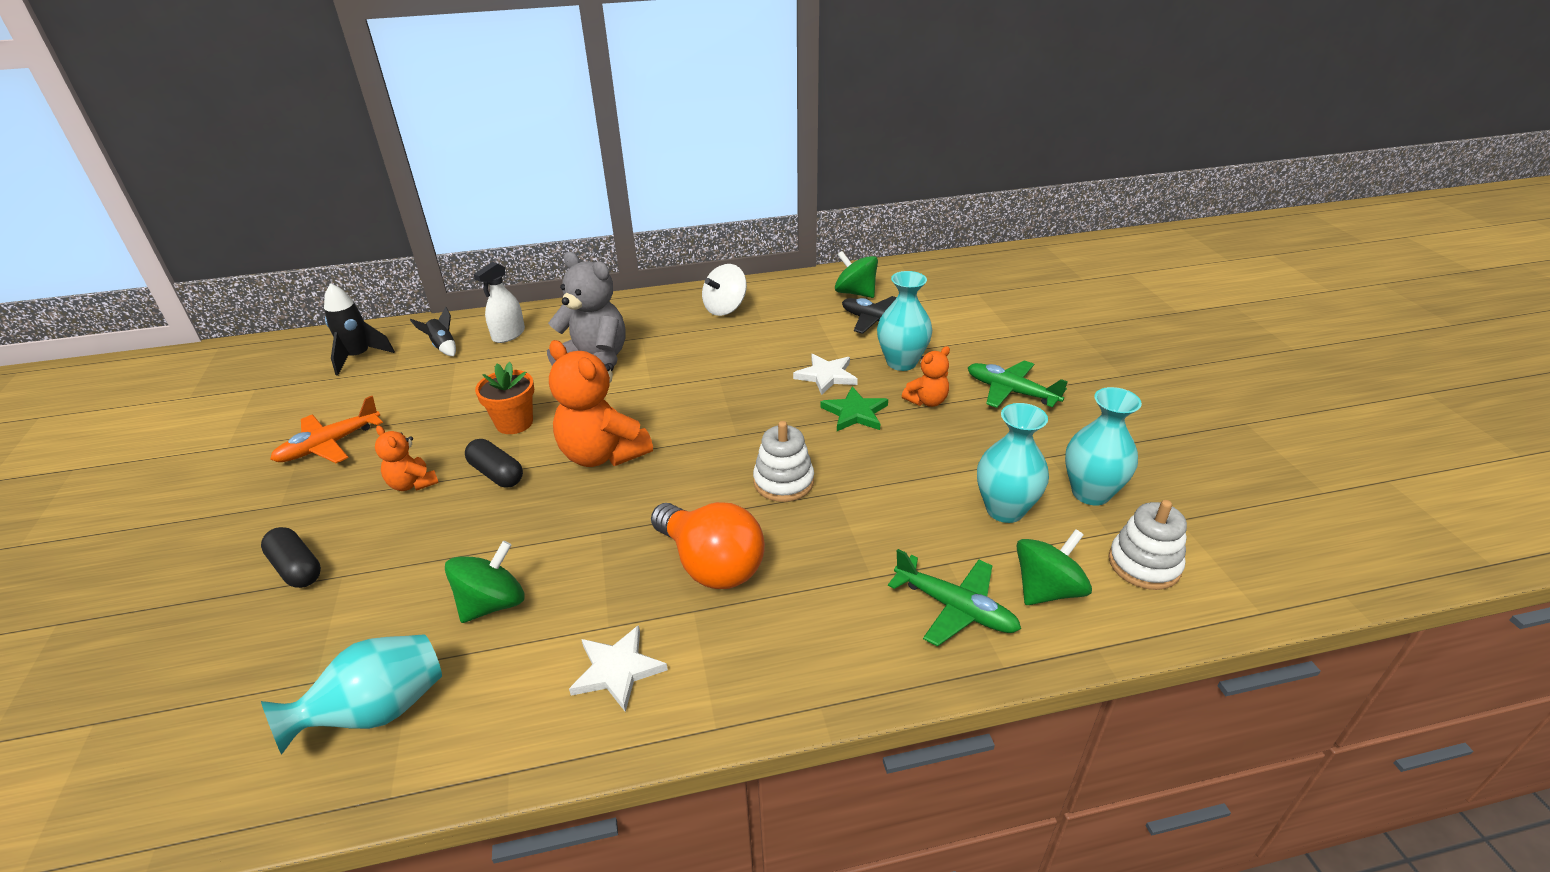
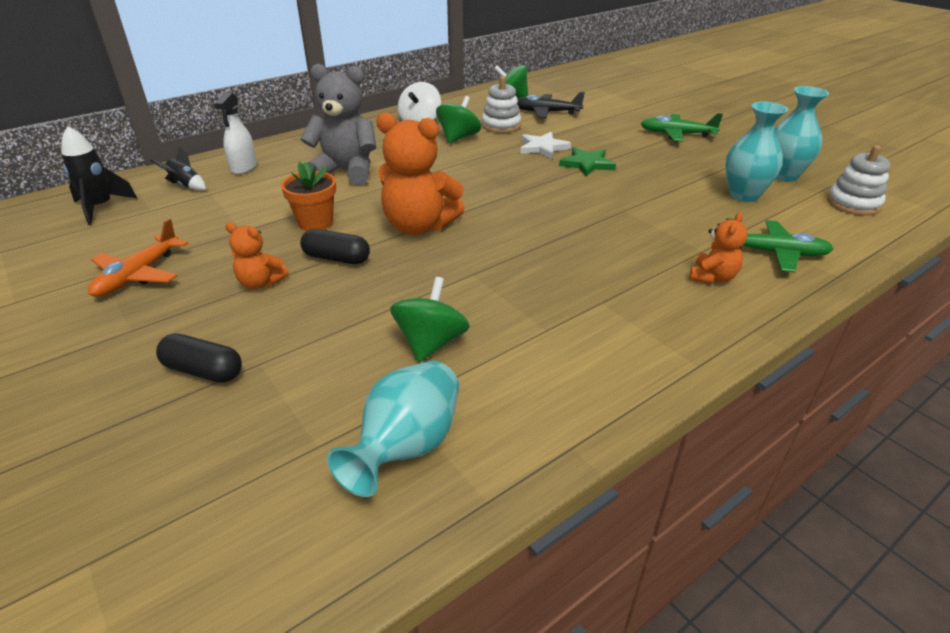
camera: 25 degrees left, 0 degrees up
white star [569,625,668,712] -> none
orange light bulb [651,502,765,589] -> none
white stacking toy [753,421,814,502] -> white stacking toy moved to [482,76,521,133]
turquoise vase [877,271,932,371] -> none
orange teddy bear [902,346,950,407] -> orange teddy bear moved to [689,212,747,284]
green spinning top [1016,529,1092,605] -> green spinning top moved to [436,96,481,143]

